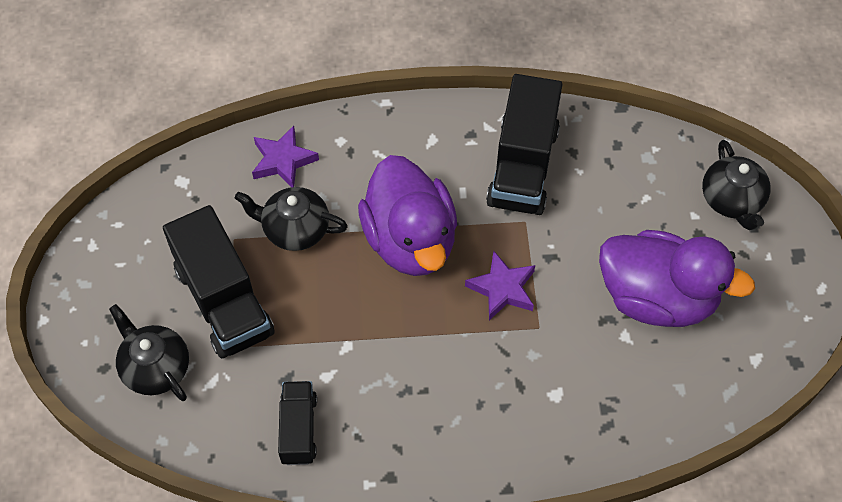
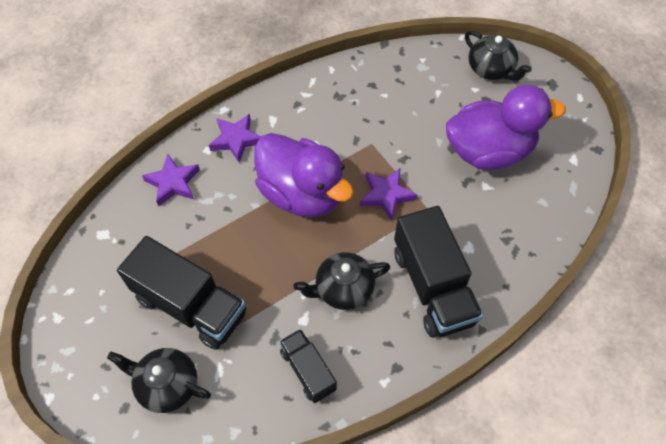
camera: 30 degrees left, 0 degrees up
black teapot [235,187,348,251] -> black teapot moved to [294,252,390,310]
black truck [486,74,562,215] -> black truck moved to [394,206,483,338]
none -> purple star [209,114,261,163]

